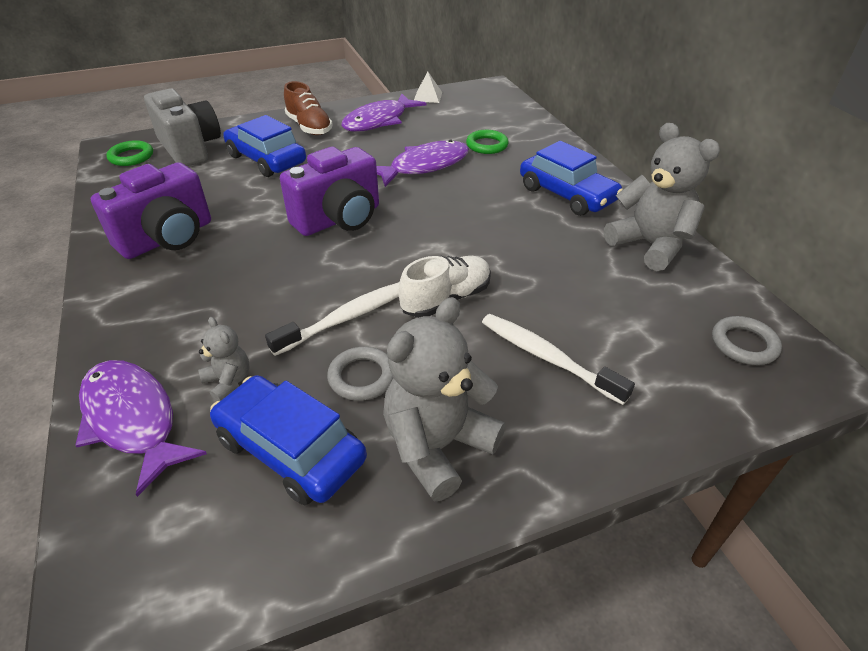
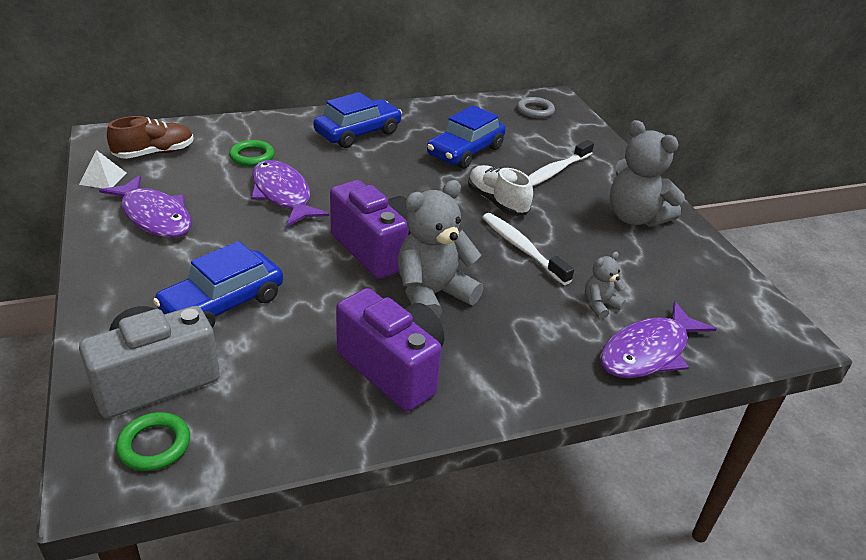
camera: 90 degrees left, 5 degrees down
blue car [210,375,367,505] -> blue car moved to [427,105,506,169]
brown shoe [284,81,333,135] -> brown shoe moved to [107,116,194,159]
grey ring [327,347,393,401] -> none
grey teddy bear [604,123,720,271] -> grey teddy bear moved to [398,180,483,318]

